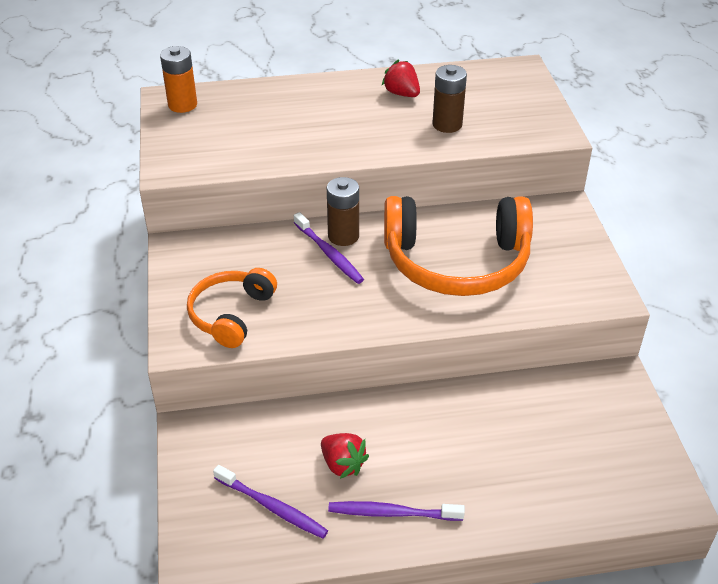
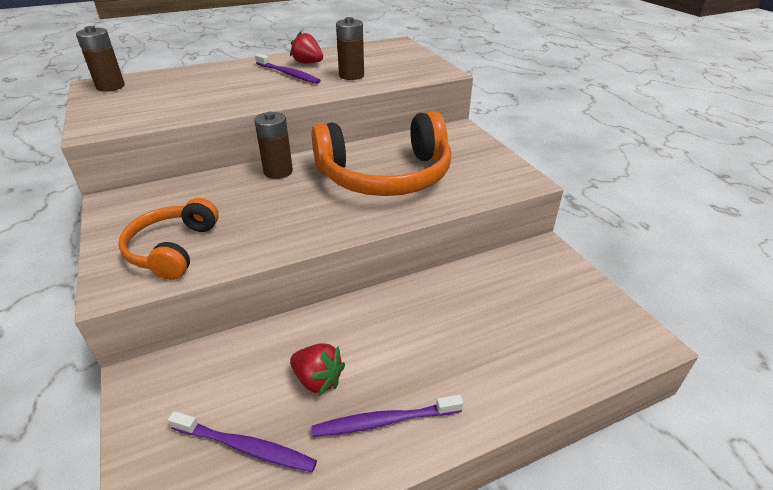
camera: 15 degrees left, 5 degrees down
orange battery [160,46,197,113] -> brown battery [76,26,125,92]
purple toothbrush [294,212,364,284] -> purple toothbrush moved to [255,54,321,84]

